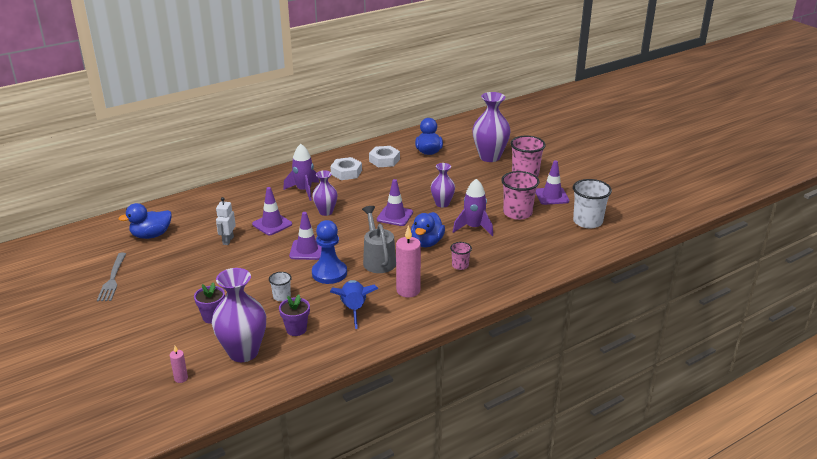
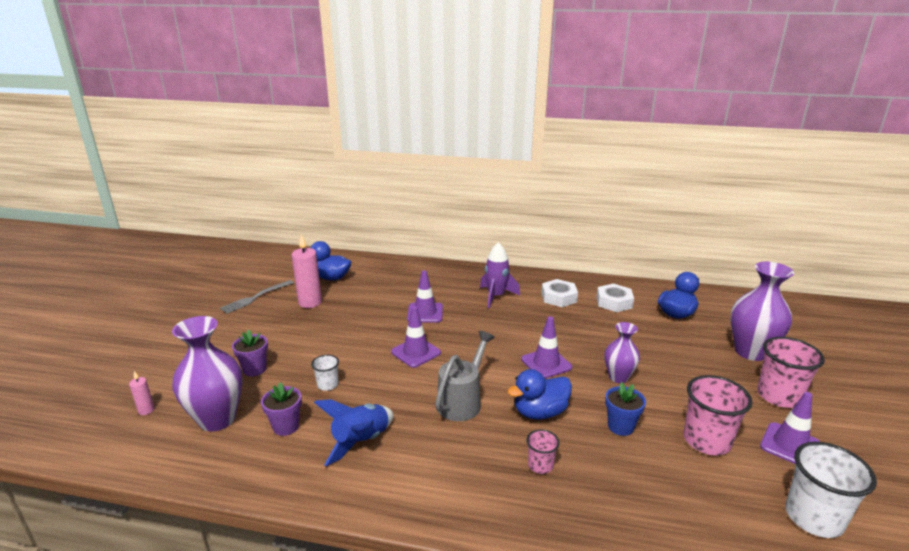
camera: 45 degrees right, 5 degrees down
white robot [216,197,236,245] -> none
purple vase [312,170,338,216] -> none
blue pawn [312,220,347,284] -> none
pink candle [396,225,421,298] -> pink candle moved to [291,234,322,308]
purple rocket [453,179,493,236] -> blue flower pot [605,382,646,436]

